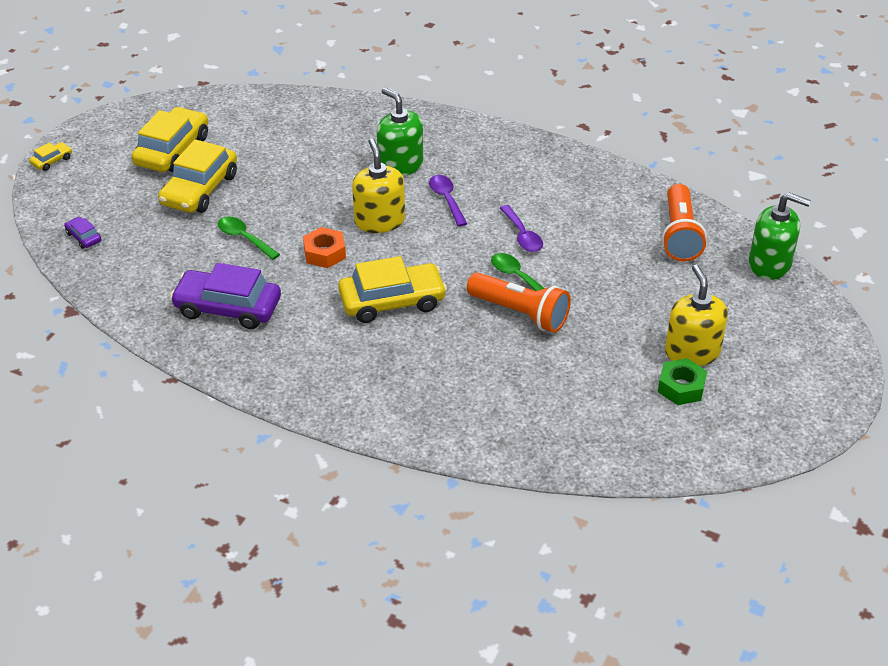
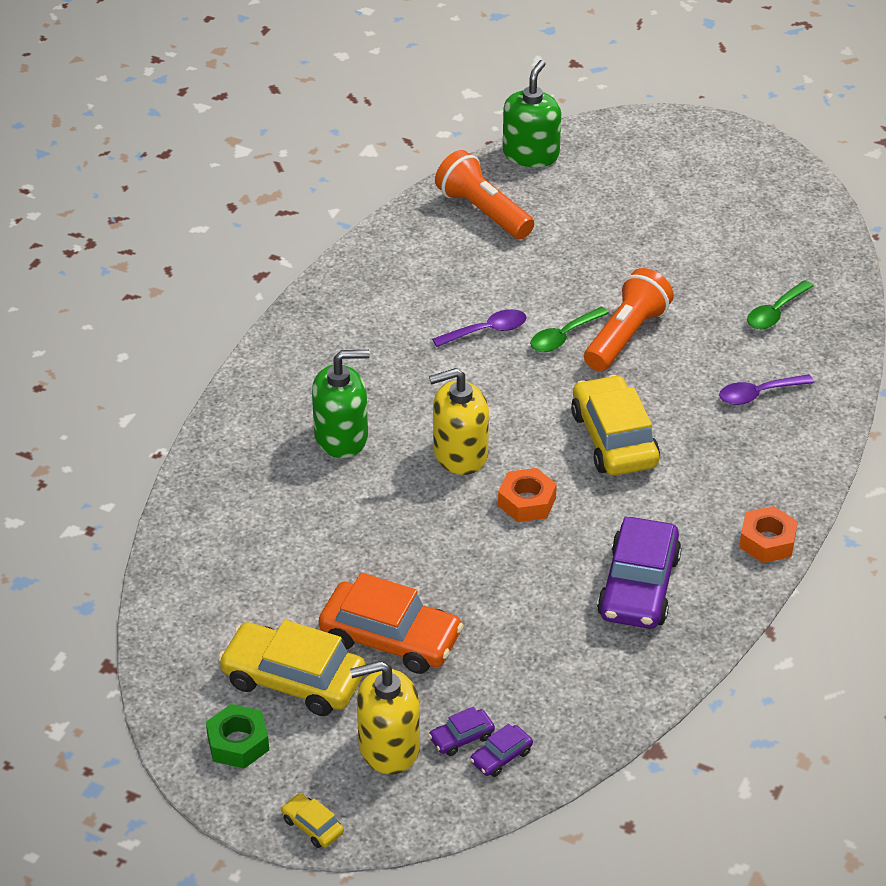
camera: 90 degrees left, 0 degrees up
yellow car [158,139,237,213] -> orange car [319,573,464,674]
green spoon [218,217,280,260] -> green spoon moved to [747,280,813,329]
green soap dispenser [377,88,423,177] -> green soap dispenser turned 150 degrees counterclockwise [312,350,370,458]
purple spoon [429,175,467,227] -> purple spoon moved to [719,374,814,405]
green nut [658,358,707,405] -> green nut moved to [206,704,269,769]
orange flashlight [662,184,707,262] -> orange flashlight turned 135 degrees counterclockwise [435,150,534,239]
yellow soap dispenser [665,265,728,366] -> yellow soap dispenser moved to [350,661,420,774]
none -> purple car [429,706,495,756]
none -> orange nut [739,506,798,563]

